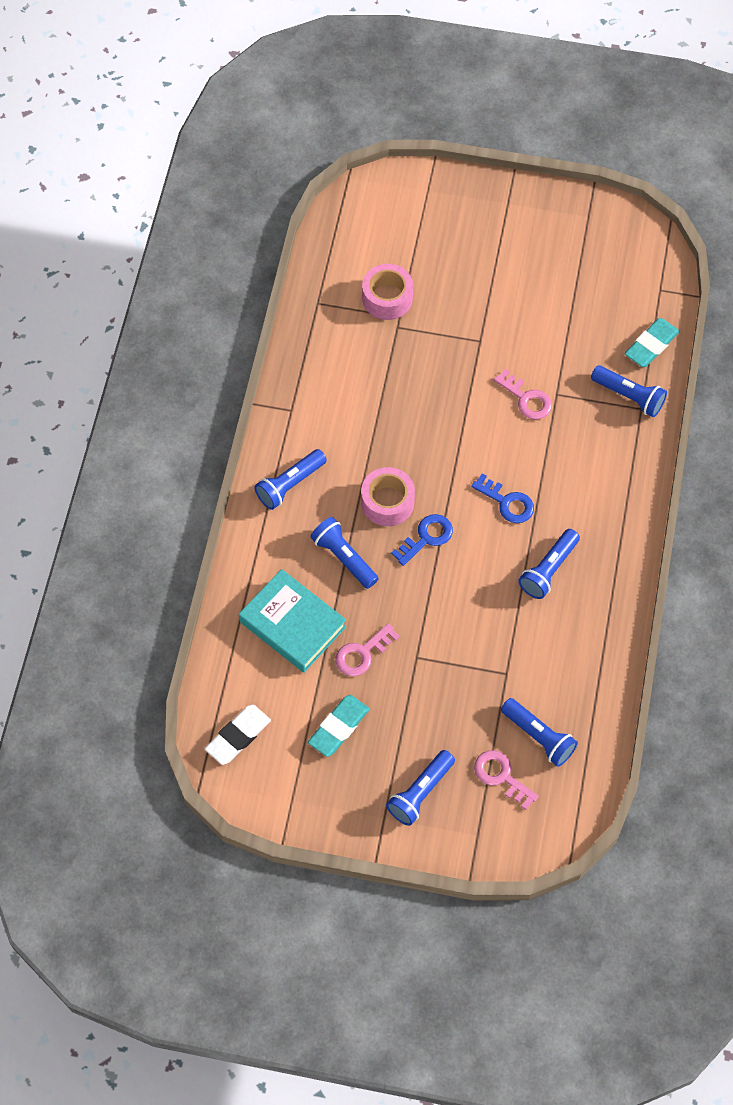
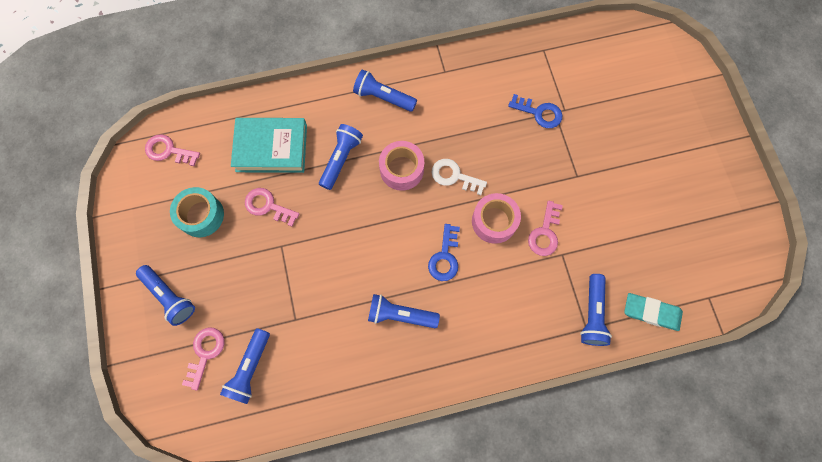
camera: 65 degrees right, 10 degrees up
white eraser [205,705,271,765] -> pink key [145,134,200,166]
turquoise book [239,569,346,673] -> turquoise book turned 75 degrees clockwise [231,118,307,173]
turquoise eraser [308,695,369,757] -> turquoise tape [170,187,224,237]
pink tape [362,264,413,320] -> pink tape moved to [472,193,521,244]
blue flashlight [386,750,455,826] -> blue flashlight turned 150 degrees counterclockwise [136,265,195,326]
blue key [391,514,453,566] -> blue key moved to [508,94,562,128]
none -> white key [432,159,487,195]

